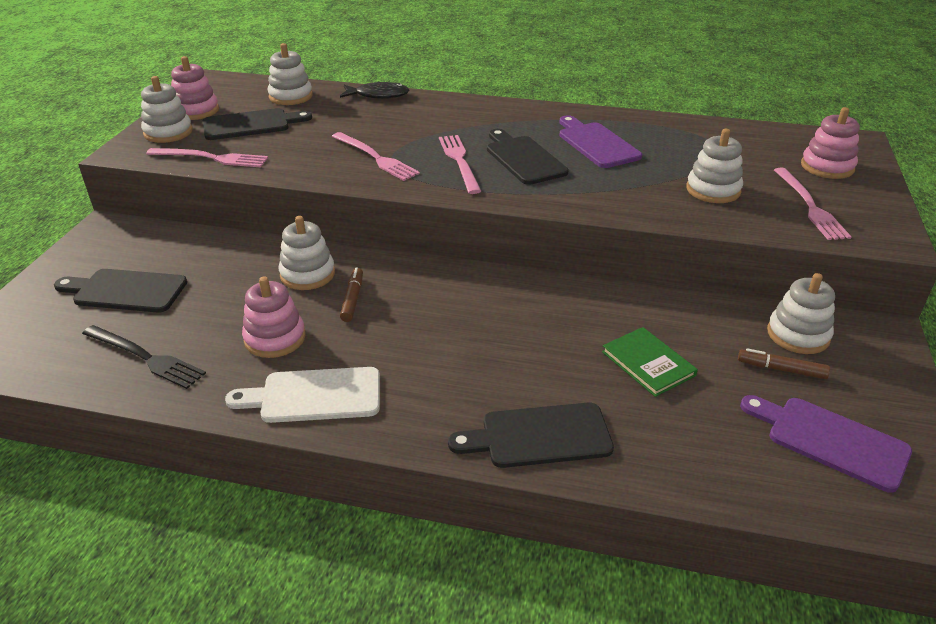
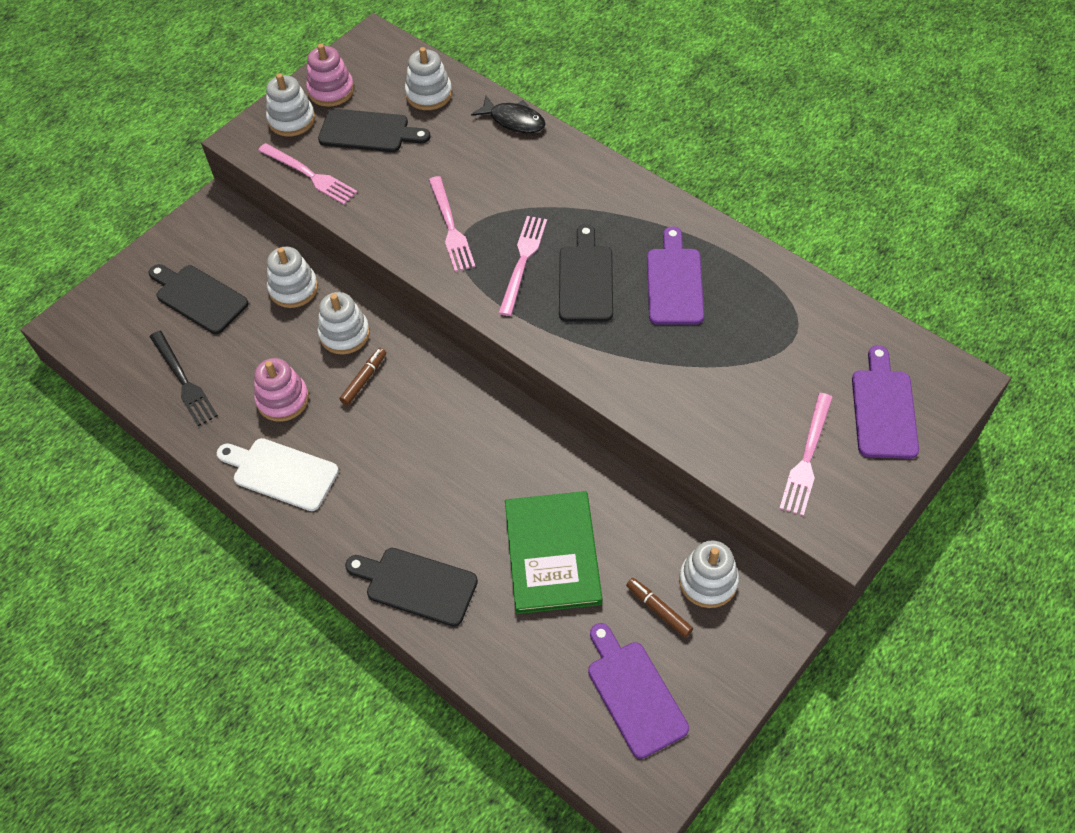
camera: 30 degrees right, 20 degrees up
green book [602,327,698,397] -> green book [505,491,602,614], size x1.68
white stacking toy [686,129,743,203] -> white stacking toy moved to [267,247,318,308]
pink stacking toy [801,107,860,179] -> purple cutting board [852,345,919,459]

